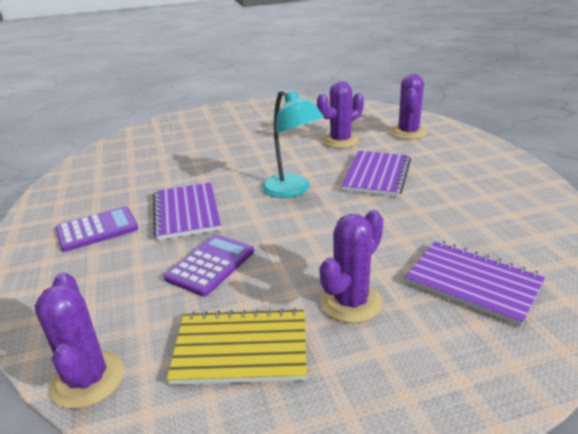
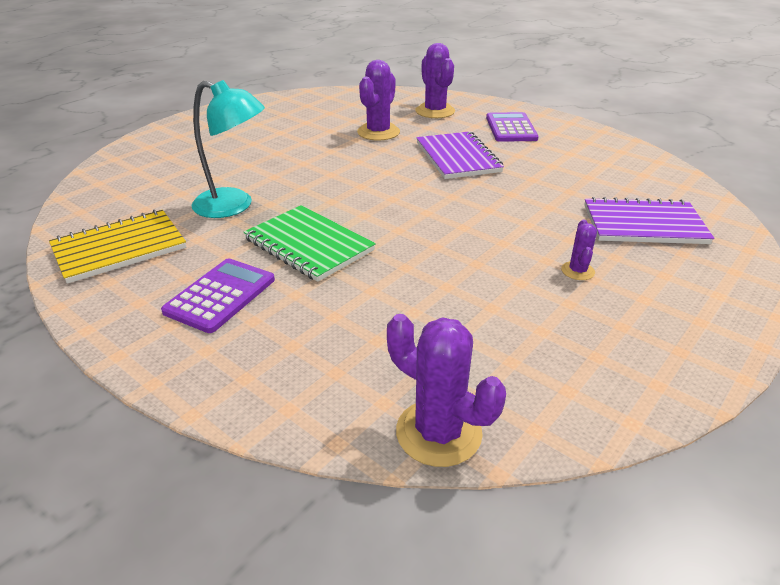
camera: 35 degrees left, 5 degrees up
purple notebook [153,183,221,240] -> green notebook [243,205,376,282]
purple calculator [164,234,254,297] -> purple calculator moved to [486,112,539,142]
yellow notebook [167,308,307,385] -> yellow notebook moved to [49,210,186,284]
turquoise lamp [262,89,324,198] -> turquoise lamp moved to [191,80,265,218]
purple cactus [320,210,384,323] -> purple cactus [561,220,597,280], size x0.52

